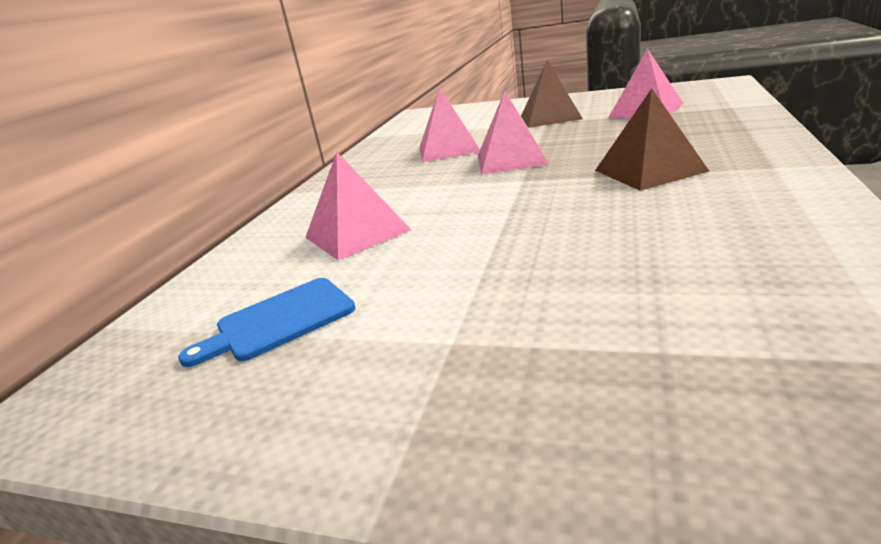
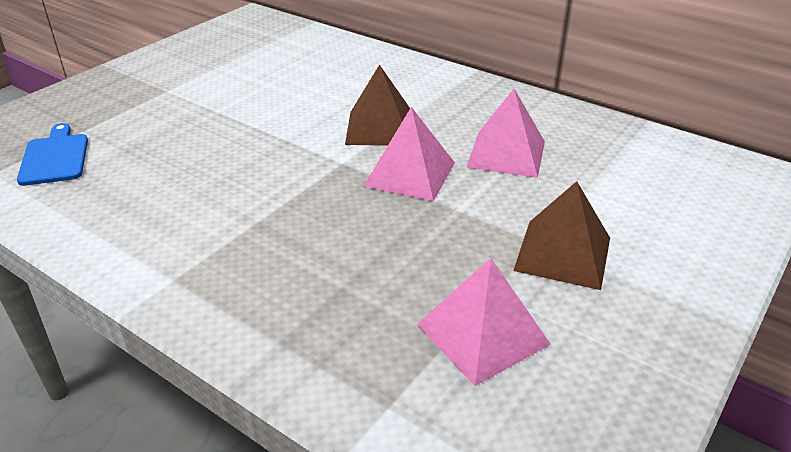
camera: 105 degrees right, 10 degrees up
blue cutting board [178,278,356,367] -> blue cutting board moved to [17,123,88,186]
pink pyramid [305,152,411,260] -> none
brown pyramid [595,89,709,191] -> brown pyramid moved to [345,65,410,146]

